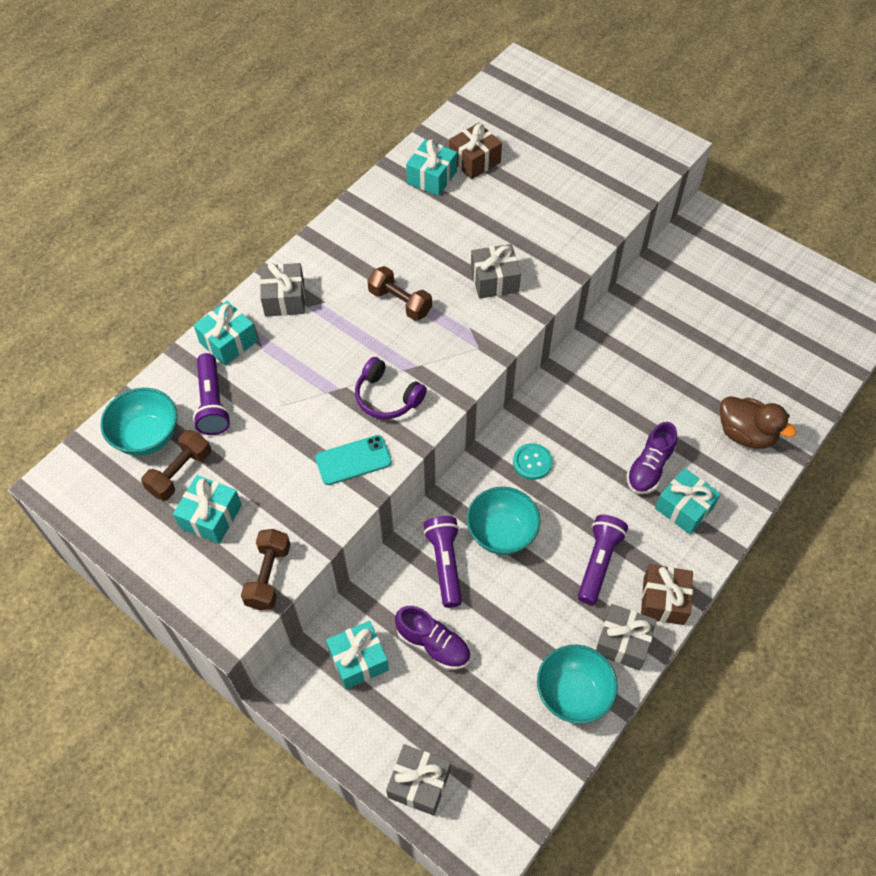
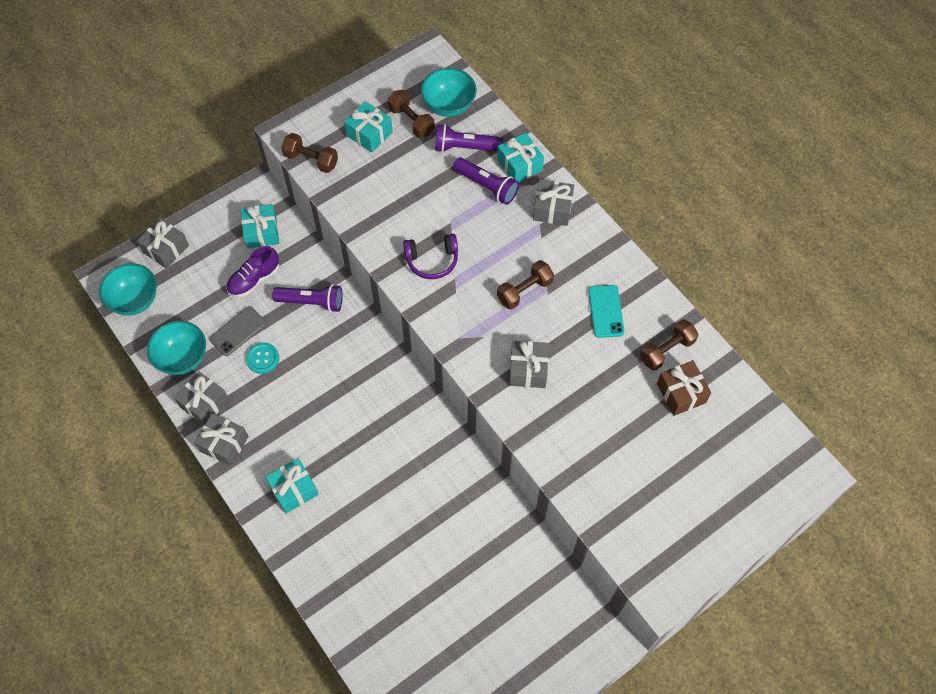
camera: 105 degrees right, 5 degrees up
turquoise phone [315,435,392,485] -> turquoise phone moved to [588,285,624,338]
purple headphones [355,357,427,419] -> purple headphones turned 150 degrees counterclockwise [403,234,458,279]
turquoise gift [406,139,457,196] -> brown dumbbell [640,319,699,371]
turquoise bowl [467,487,541,555] -> turquoise bowl moved to [99,263,157,316]
turquoise button [513,443,553,480] -> turquoise button moved to [246,342,279,374]
purple flashlight [578,515,628,605] -> purple flashlight moved to [453,157,519,205]
purple shoe [626,422,677,494] -> none
brown gift [641,564,693,625] -> grey gift [194,413,249,466]
brown duck [720,396,797,449] -> none
none -> grey phone [210,306,266,356]

